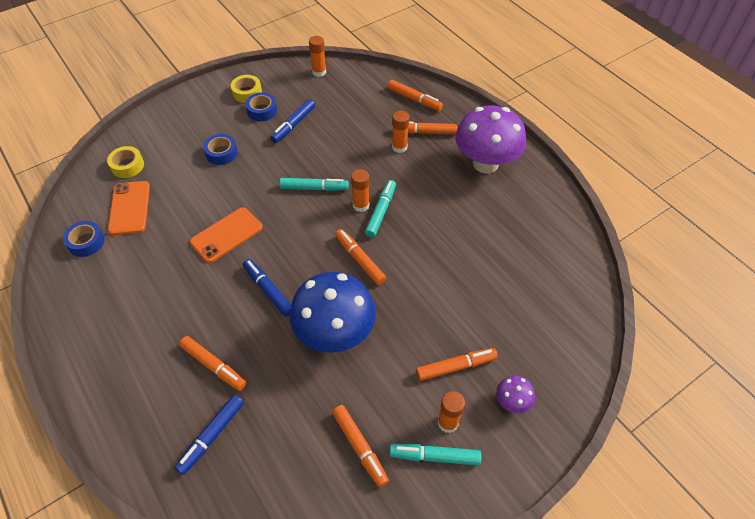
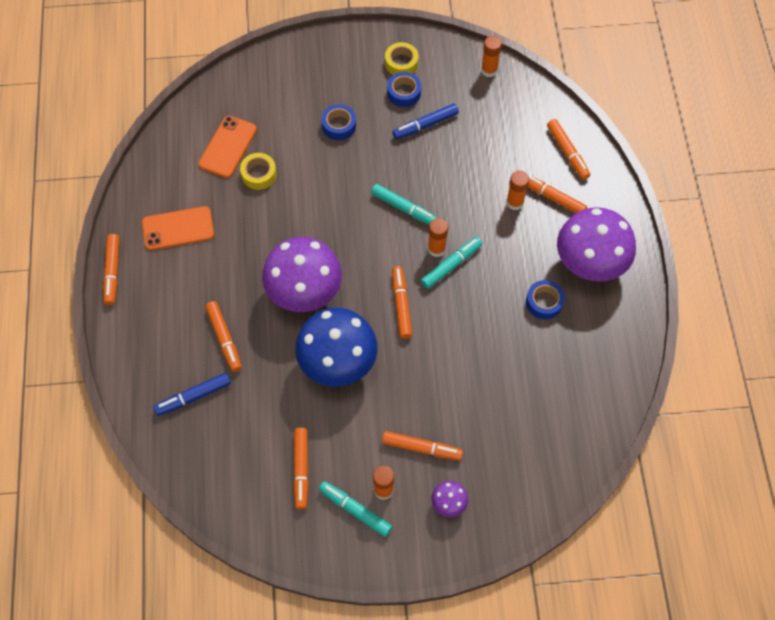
camera: 30 degrees right, 10 degrees up
blue tape [63,221,105,257] -> blue tape moved to [526,280,565,319]
yellow tape [107,146,144,178] -> yellow tape moved to [240,153,277,190]
orange phone [190,207,263,263] -> orange phone moved to [142,206,214,250]
blue marker [243,259,291,317] -> purple mushroom [262,237,342,312]
none -> orange marker [103,234,119,305]

